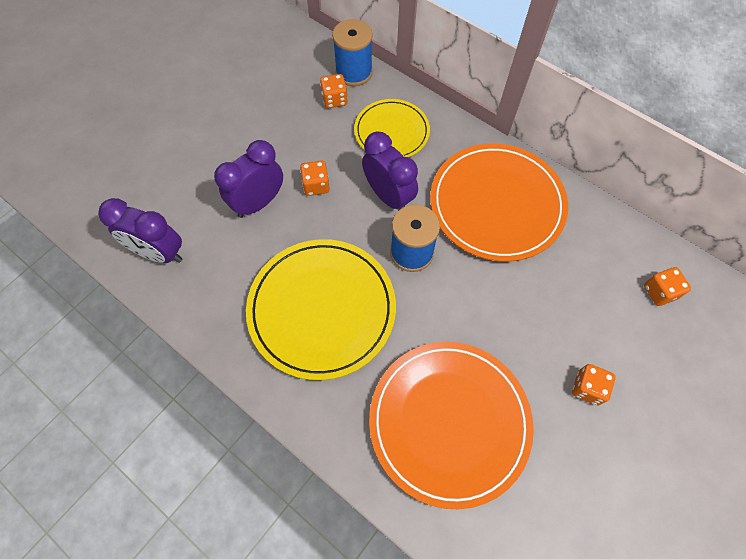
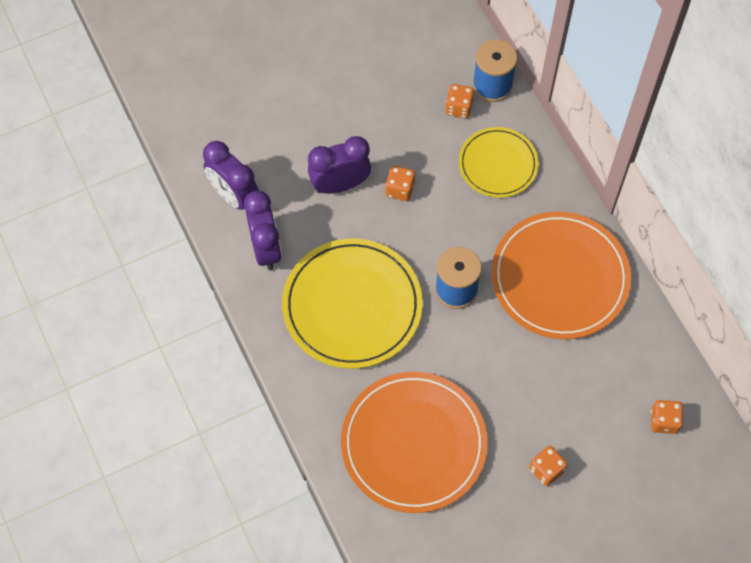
camera: 25 degrees right, 0 degrees up
purple clock [362,132,418,209] -> purple clock moved to [244,190,282,270]

